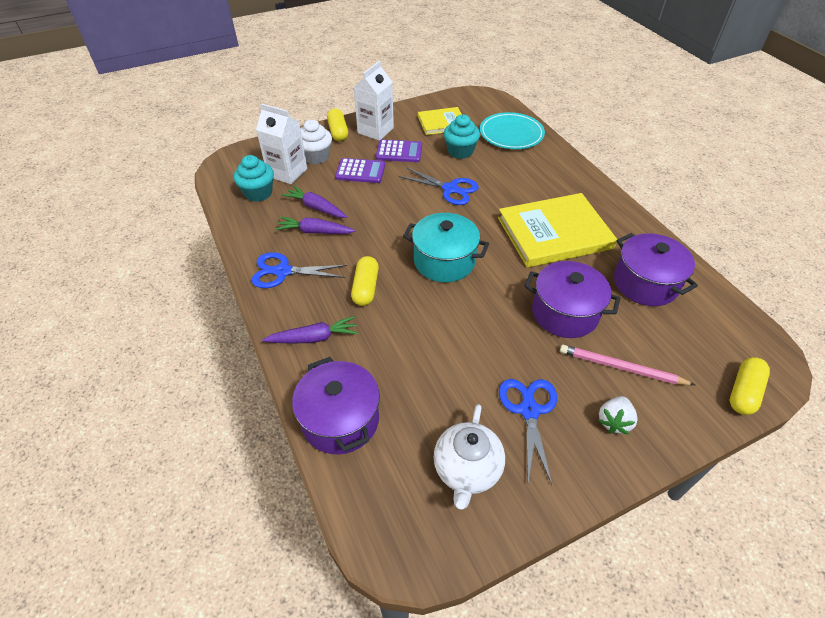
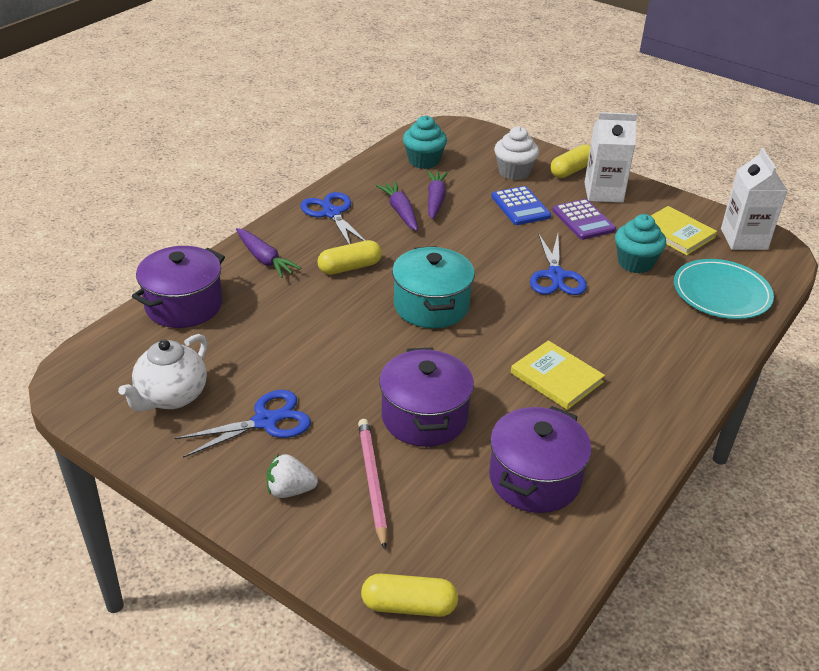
camera: 60 degrees right, 10 degrees down
white carton [256,103,307,184] -> white carton moved to [721,148,788,250]
purple calculator [335,158,385,183] -> blue calculator [491,186,551,225]
white teapot [434,404,505,510] -> white teapot turned 45 degrees counterclockwise [118,334,208,412]
yellow book [498,193,617,267] -> yellow book [511,340,605,410], size x0.56

